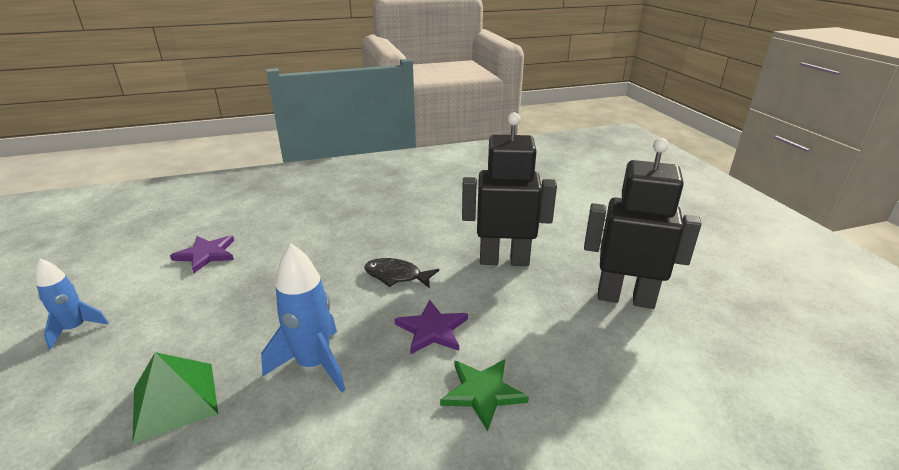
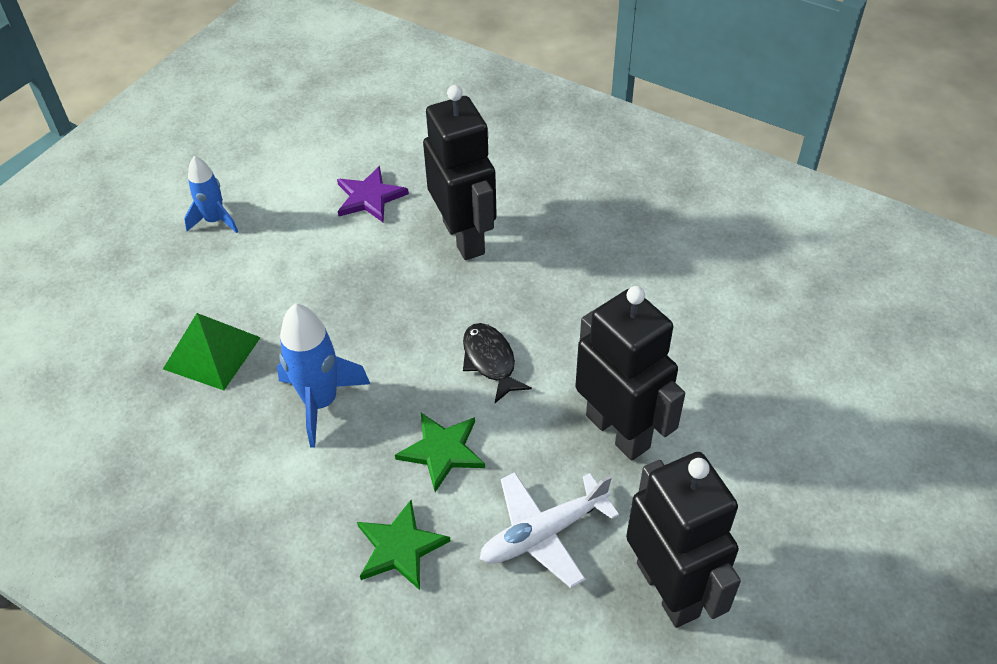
camera: 50 degrees right, 20 degrees up
purple star [394,300,468,354] -> green star [395,413,485,492]
none -> black robot [423,85,497,260]
none -> white plane [480,472,619,588]

